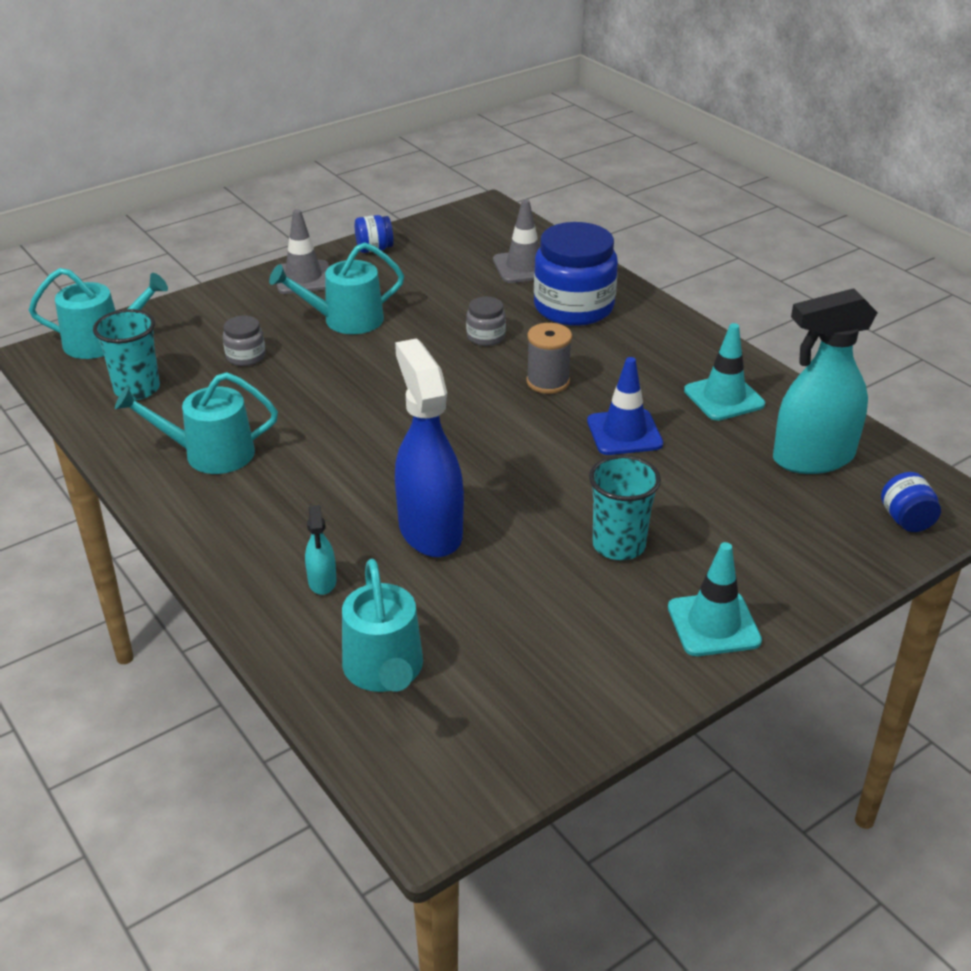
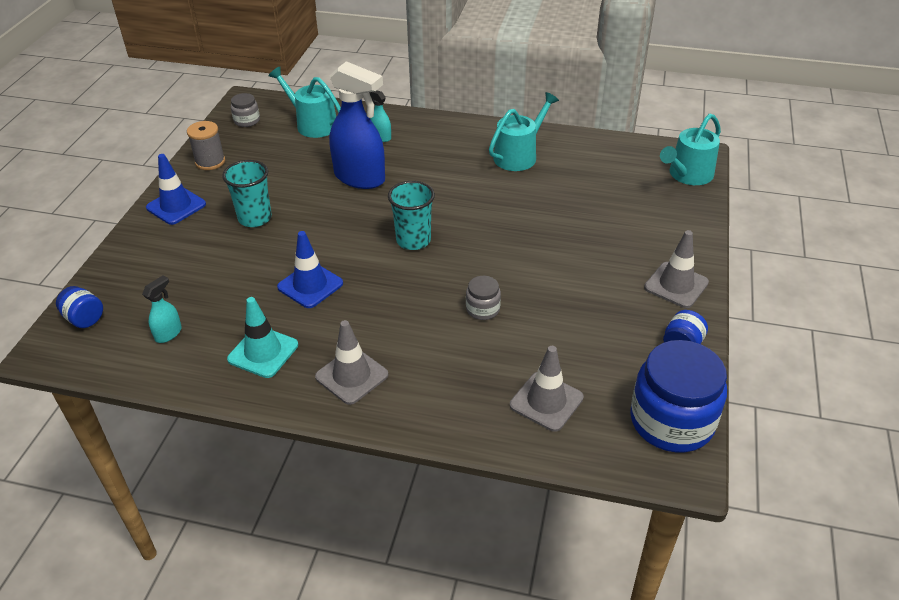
camera: 140 degrees right, 5 degrees up
turquoise cup [93,309,160,400] -> turquoise cup moved to [388,181,435,250]
grey jar [223,316,265,366] -> grey jar moved to [231,93,260,127]
turquoise watering can [269,242,404,334] -> none
grey spool [526,323,572,394] -> grey spool moved to [187,121,225,170]
blue jar [534,222,618,326] -> blue jar moved to [630,340,727,452]
turquoise traffic cone [668,542,762,656] -> blue traffic cone [146,154,206,225]
turquoise spray bottle [773,288,878,474] -> turquoise spray bottle [142,275,182,343], size x0.45
none -> grey traffic cone [315,320,388,405]

